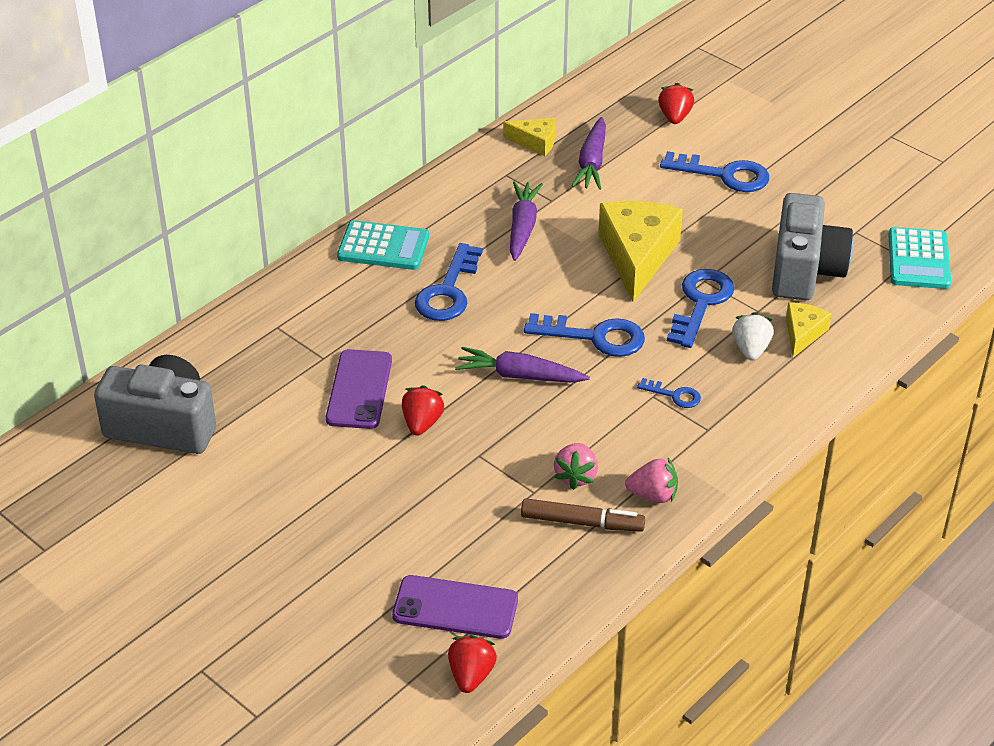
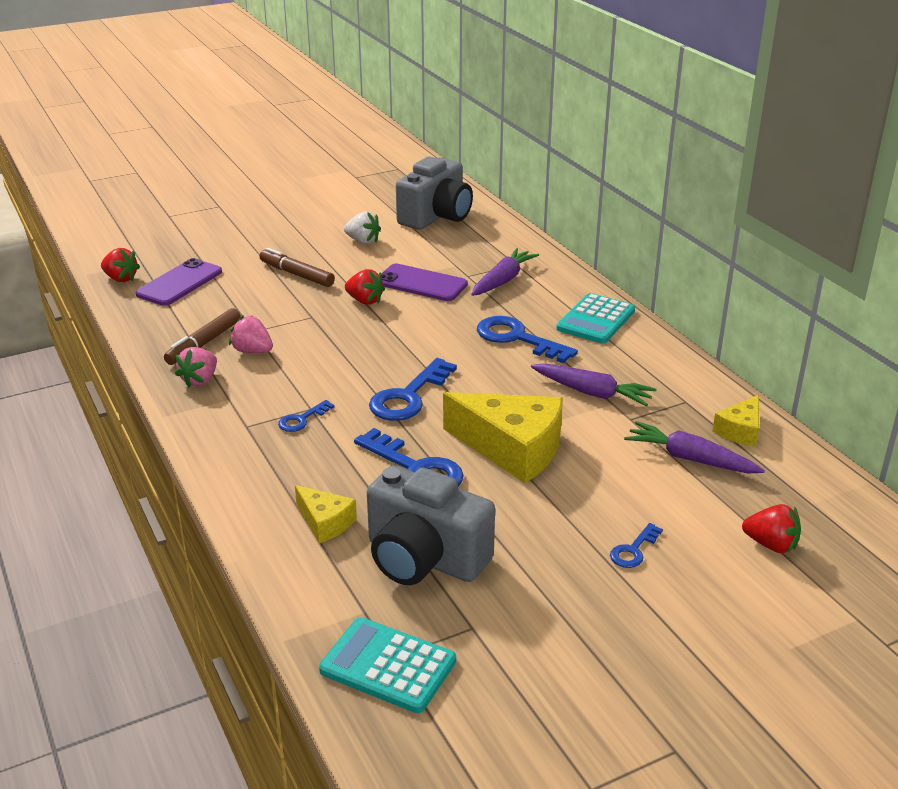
camera: 110 degrees right, 10 degrees down
purple carrot [455,347,590,383] -> purple carrot moved to [471,248,539,296]
blue key [660,151,769,192] -> blue key [610,523,663,568], size x0.52
white strawberry [732,312,774,361] -> white strawberry moved to [344,212,381,244]
none -> brown marker [259,248,335,287]

